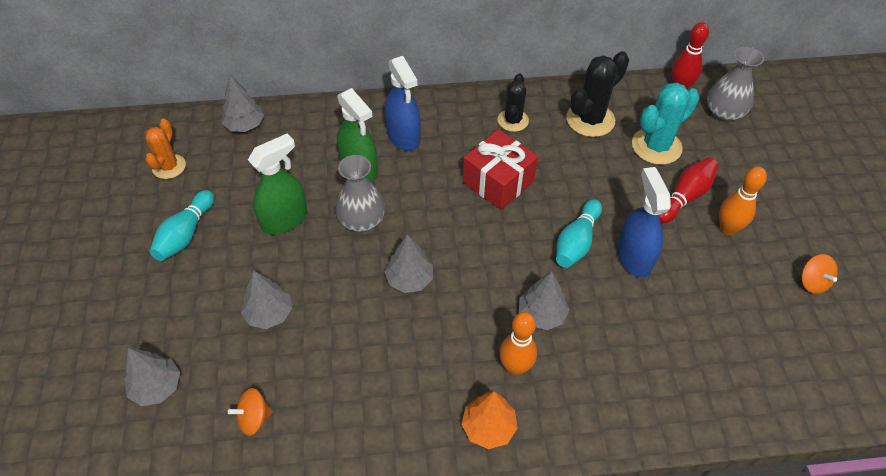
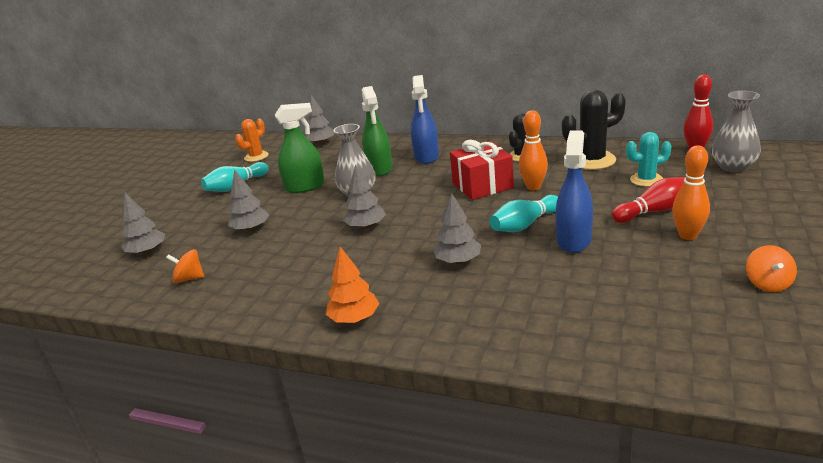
camera: 30 degrees right, 25 degrees down
orange bowling pin [499,312,537,376] -> orange bowling pin moved to [519,110,548,191]
turquoise cactus [632,82,700,165] -> turquoise cactus [626,132,671,187], size x0.64

